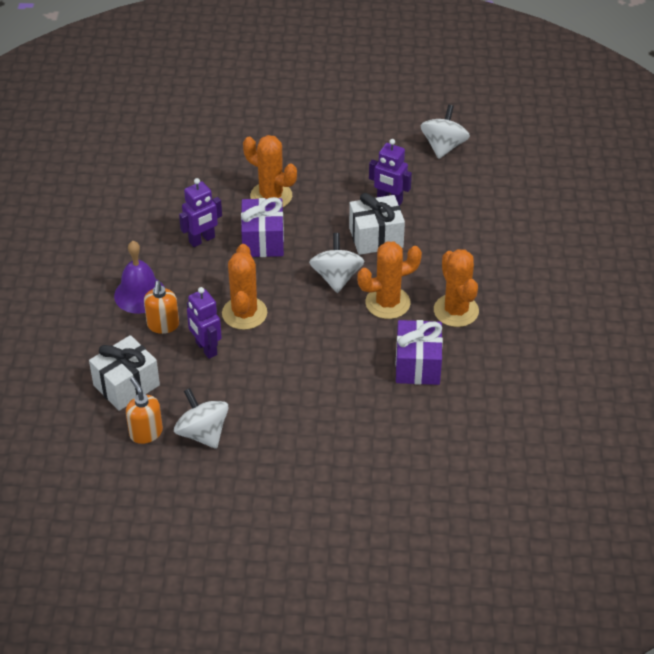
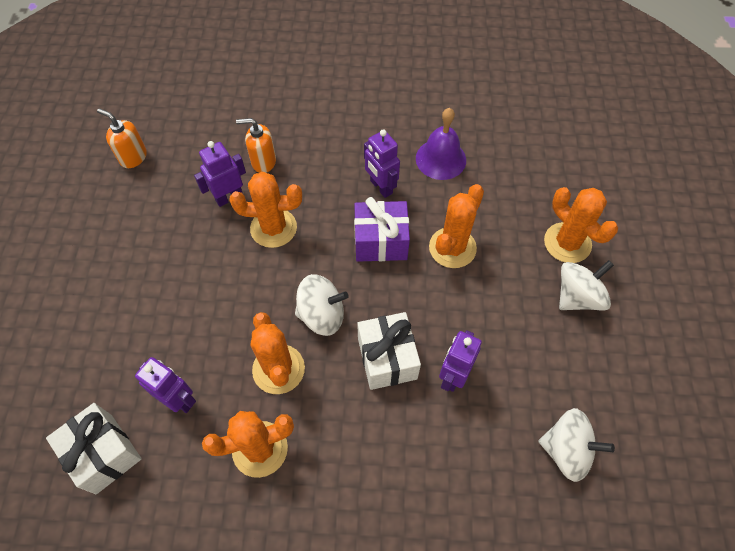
camera: 90 degrees right, 15 degrees up
white gift [89,335,160,411] -> white gift moved to [46,403,142,494]
purple bell [114,241,165,314] -> purple bell moved to [416,108,466,180]
orange soap dispenser [126,377,163,444] -> orange soap dispenser turned 120 degrees counterclockwise [97,108,147,168]
white spinning top [174,388,229,449] -> white spinning top moved to [559,260,614,310]
purple gift [396,320,443,385] -> purple robot [135,357,196,413]
none -> orange cactus [544,187,618,263]

